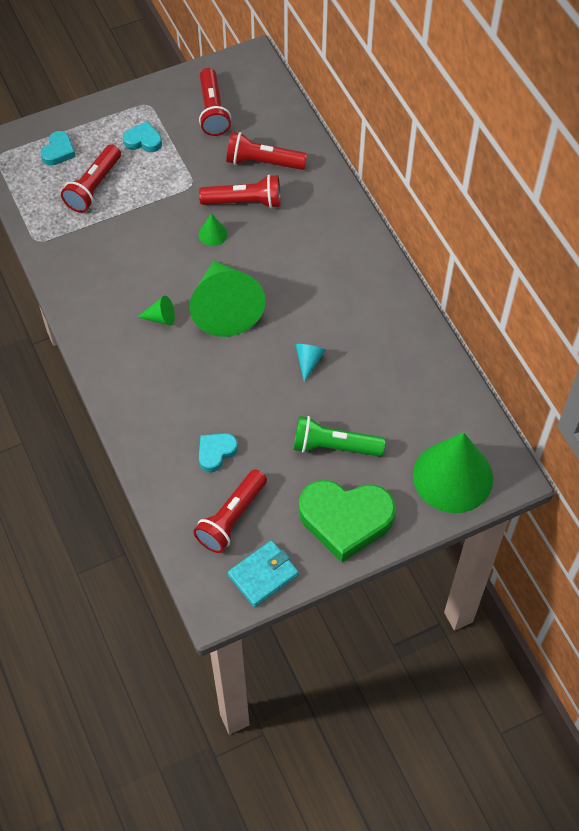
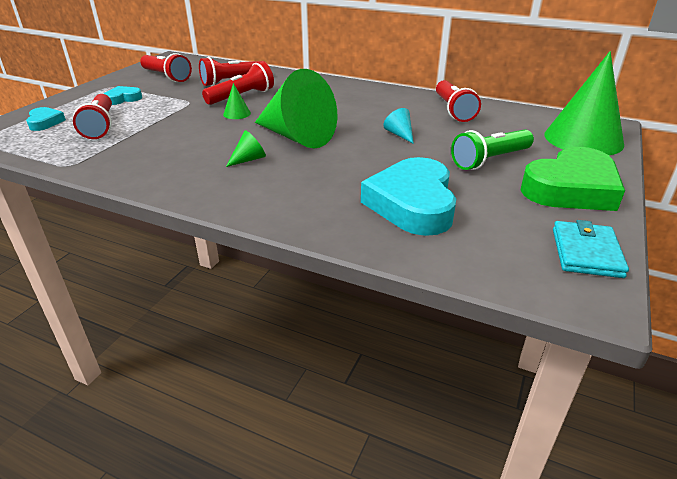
camera: 40 degrees left, 25 degrees down
red flashlight [193,469,267,553] -> red flashlight moved to [436,80,481,122]
turquoise heart [199,433,238,472] -> turquoise heart [361,157,456,236], size x2.08

